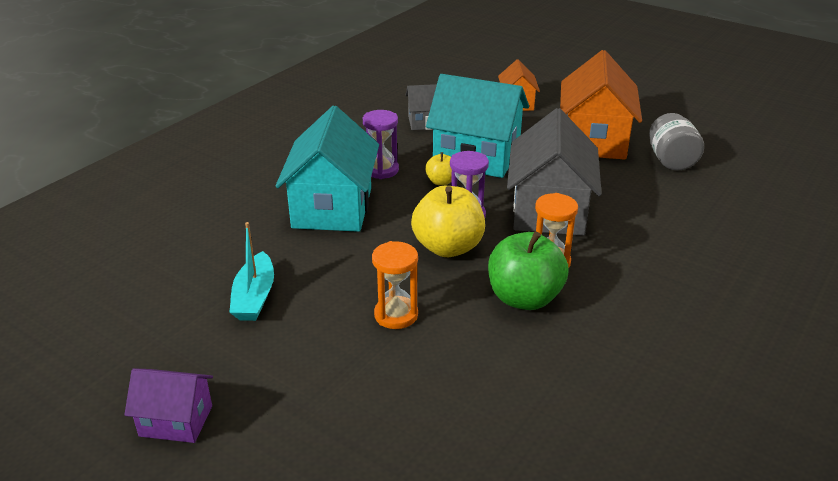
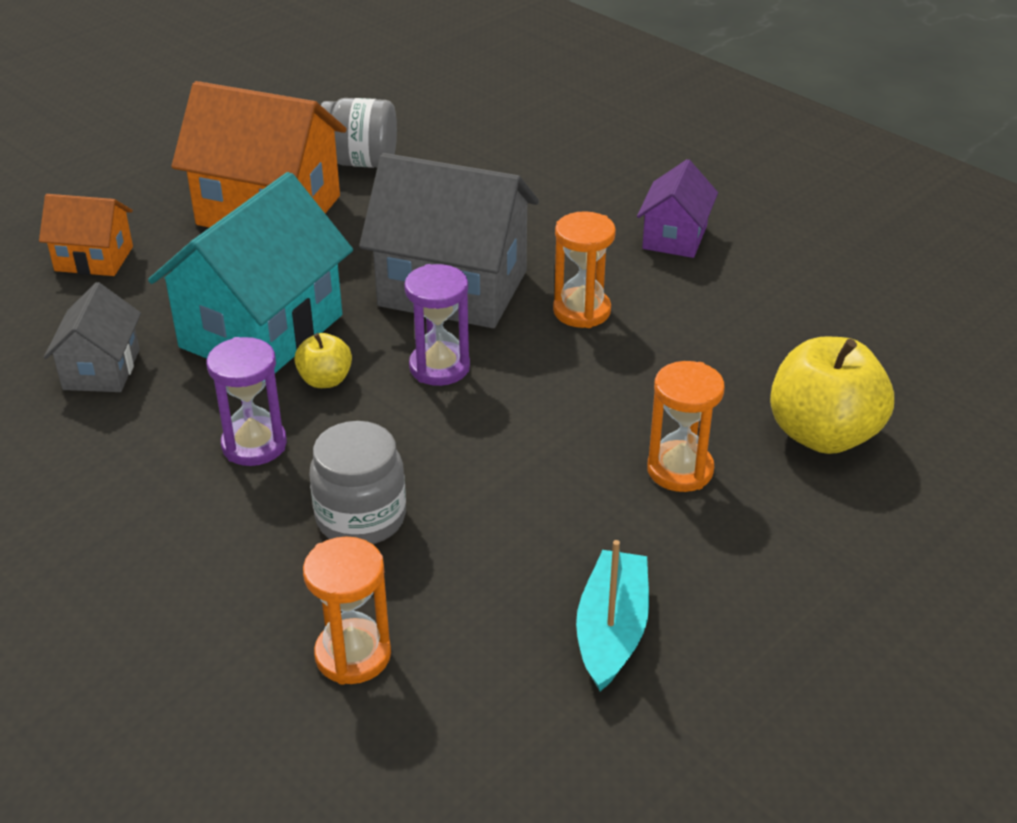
camera: 80 degrees left, 5 degrees up
purple house [124,368,213,443] -> purple house moved to [637,159,718,258]
turquoise boat [229,222,274,321] -> turquoise boat turned 90 degrees counterclockwise [576,540,649,691]
turquoise house [275,106,379,232] -> grey jar [309,421,406,544]
yellow apple [411,186,485,257] -> yellow apple moved to [770,336,894,454]
green apple [488,231,569,310] -> none
none -> orange hourglass [303,537,391,685]

